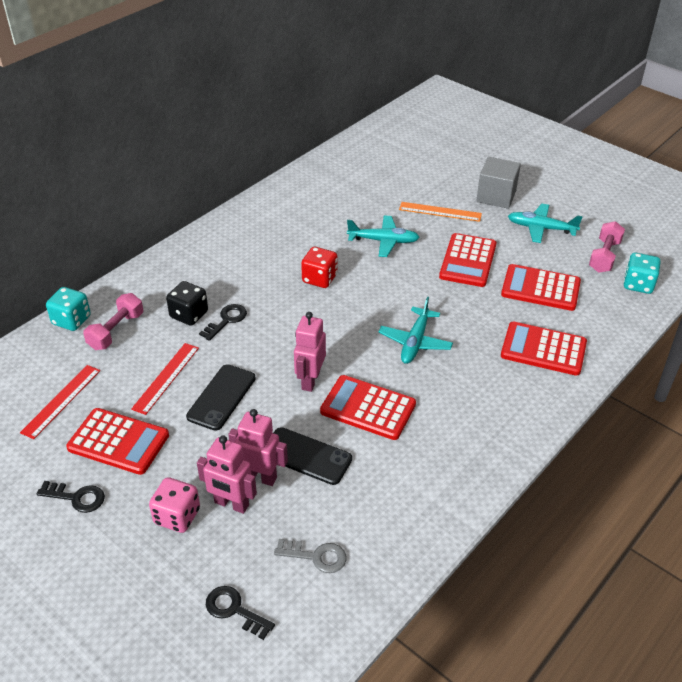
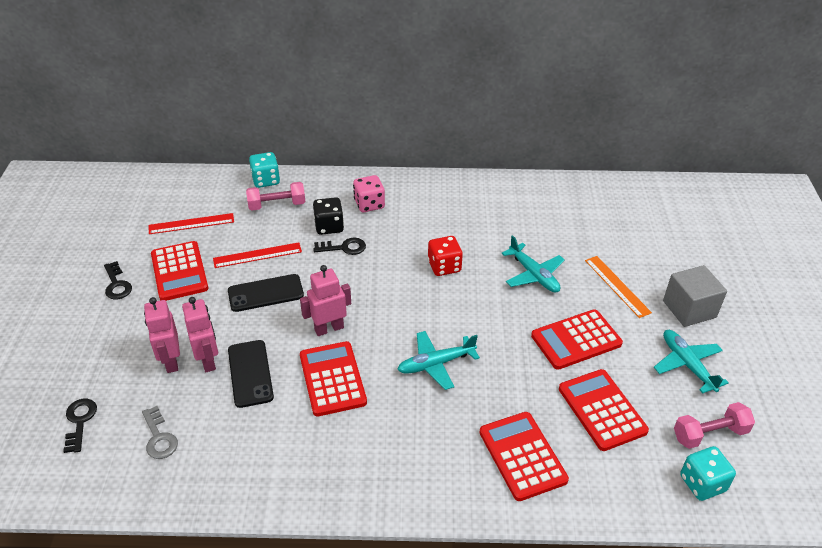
camera: 50 degrees right, 0 degrees up
pink dice [149,477,200,533] -> pink dice moved to [353,175,385,212]

